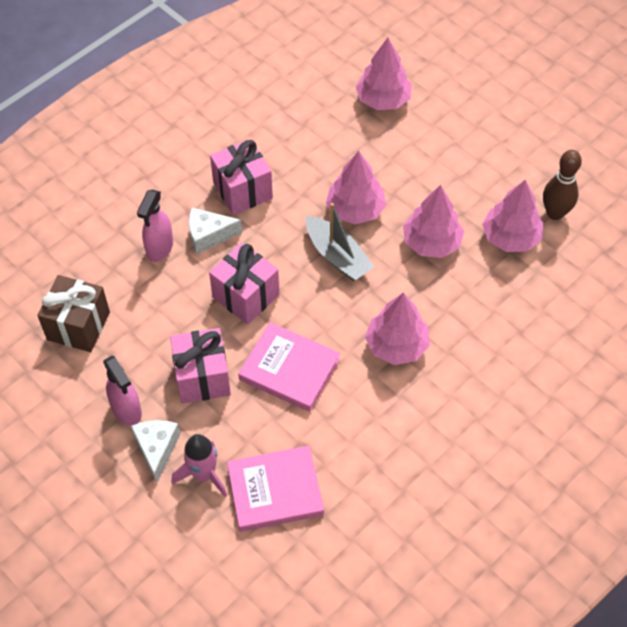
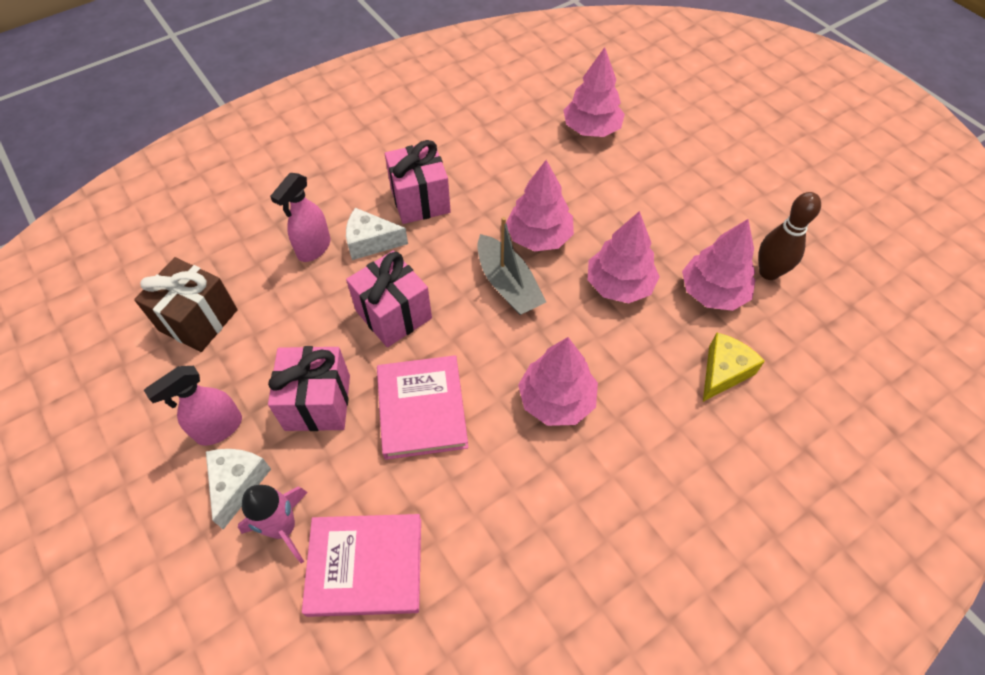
camera: 10 degrees right, 0 degrees up
pink spray bottle [103,355,142,426] -> pink spray bottle turned 75 degrees clockwise [144,366,242,446]
pink book [238,322,340,412] -> pink book turned 45 degrees clockwise [377,355,468,460]
none -> yellow cheese [703,333,765,402]

